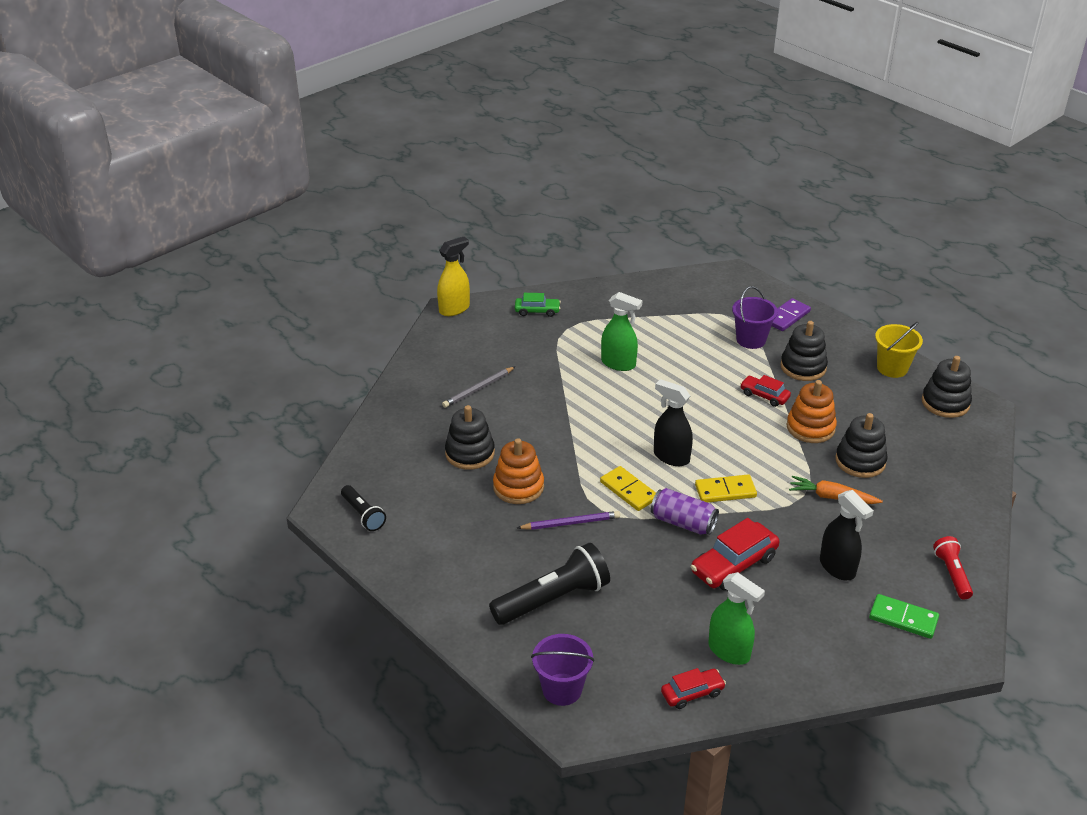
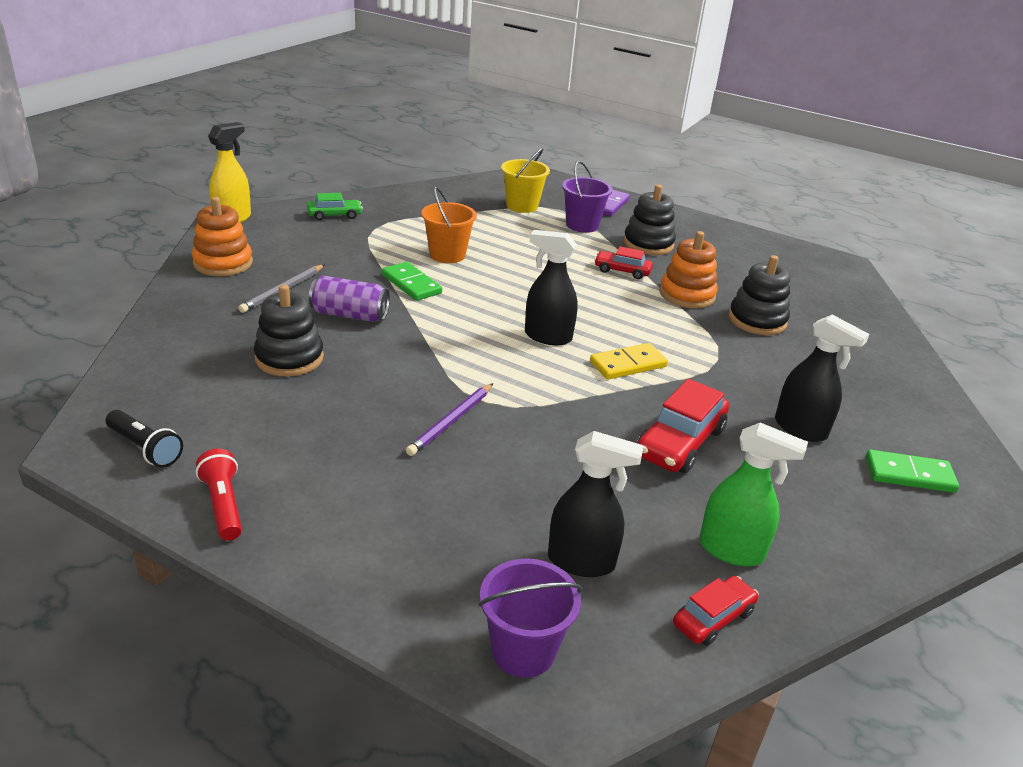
camera: 20 degrees left, 5 degrees down
black flashlight [489,543,610,625] -> none
orange stacking toy [493,438,544,504] -> orange stacking toy moved to [192,197,253,276]
purple pencil [517,511,620,530] -> purple pencil turned 150 degrees clockwise [406,383,493,456]
yellow domino [600,466,656,511] -> none
green spray bottle [601,292,642,371] -> orange bucket [421,187,477,263]
purple can [651,488,719,535] -> purple can moved to [309,275,390,322]
orange carrot [789,476,883,504] -> none
yellow bucket [875,322,923,378] -> yellow bucket moved to [501,148,550,213]
black stacking toy [922,356,972,418] -> none
red flashlight [933,536,973,600] -> red flashlight moved to [196,449,242,540]
none -> green domino [382,262,442,301]
none -> black spray bottle [548,431,644,577]

